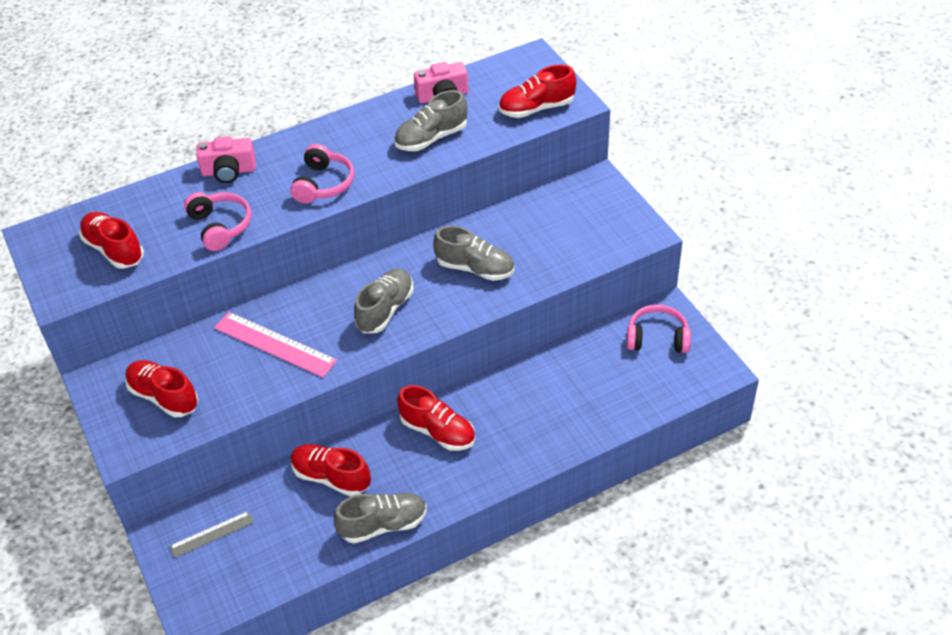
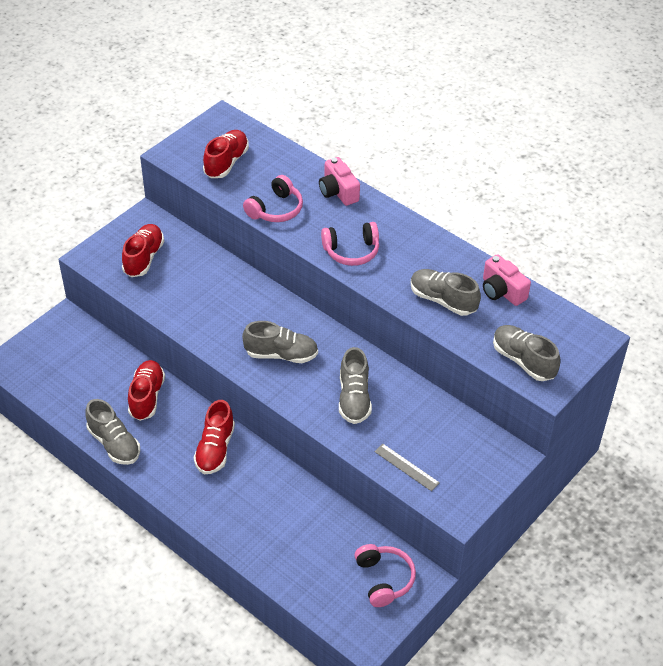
camera: 65 degrees right, 0 degrees up
grey ruler [170,511,254,558] -> grey ruler moved to [374,444,440,491]
pink ruler [214,312,337,378] -> none
red shoe [499,64,576,118] -> grey shoe [493,325,560,381]

